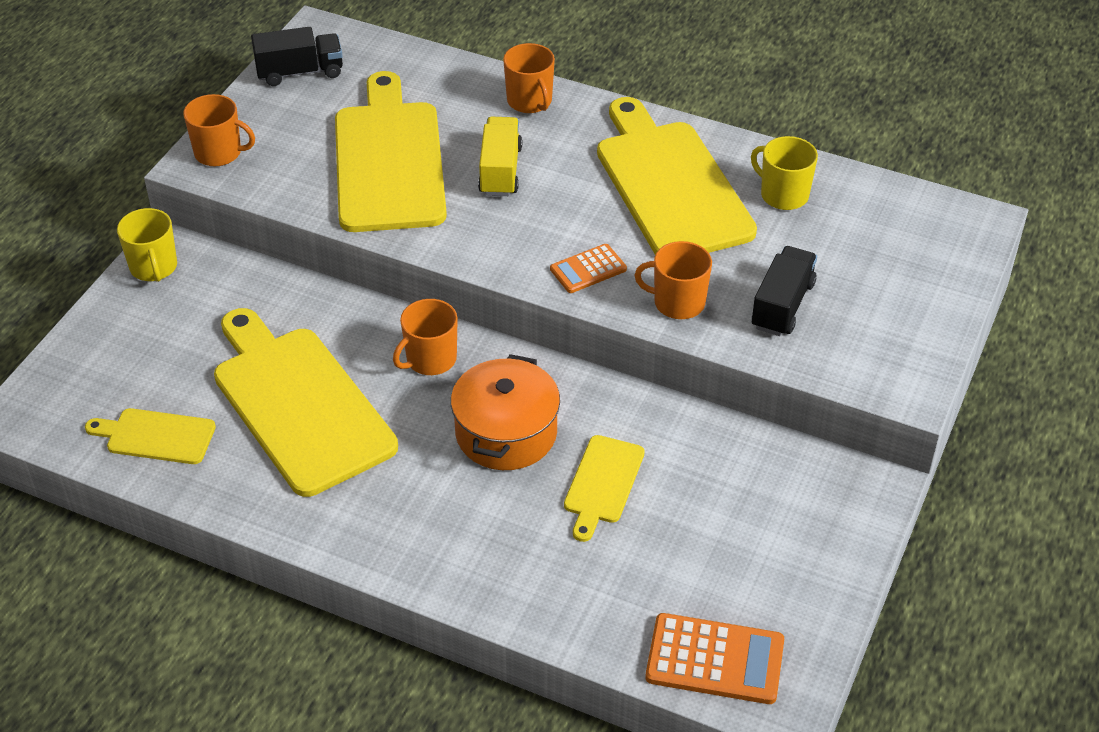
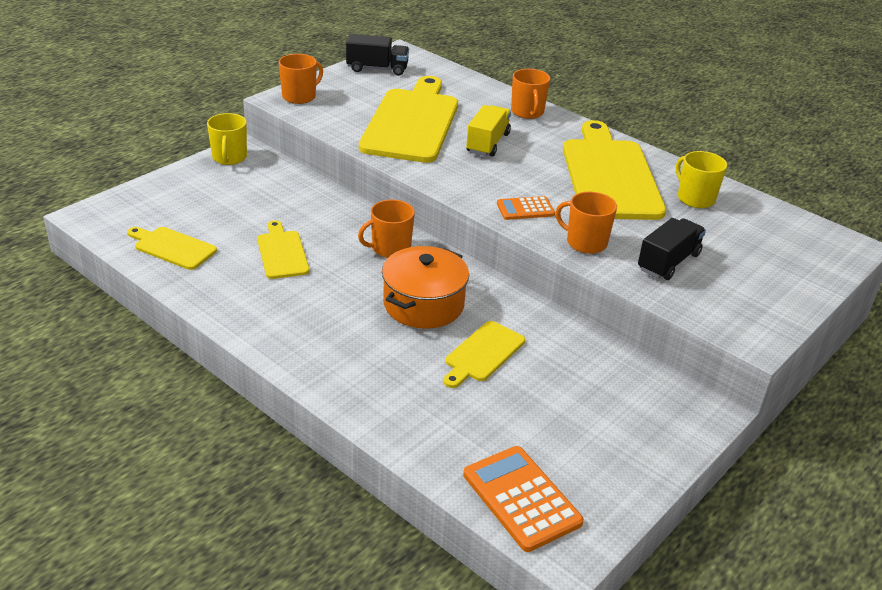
camera: 15 degrees right, 10 degrees down
orange mug [183,94,255,166] -> orange mug turned 75 degrees counterclockwise [279,54,323,104]
yellow cutting board [214,308,398,497] -> yellow cutting board [257,220,309,279], size x0.49
orange calculator [645,613,784,704] -> orange calculator turned 150 degrees counterclockwise [463,446,584,552]

